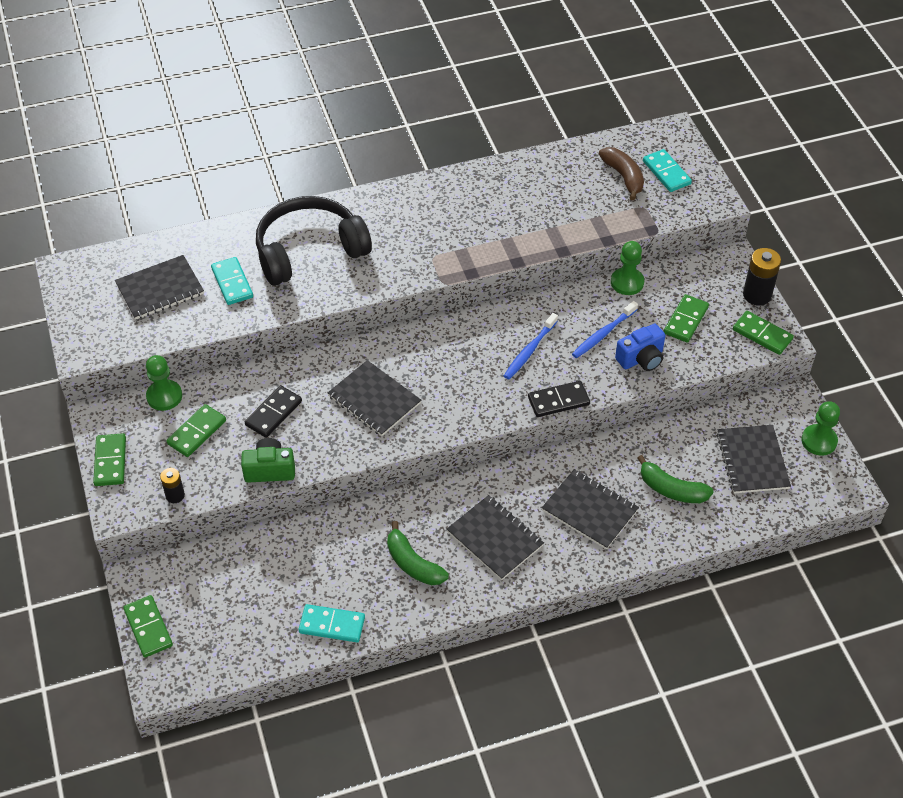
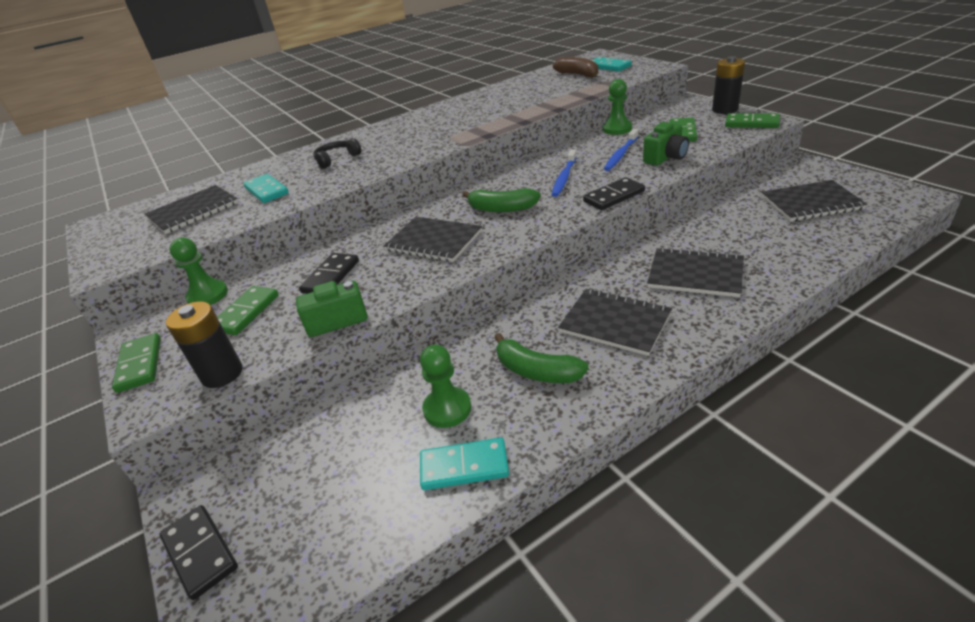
camera: 10 degrees left, 15 degrees down
green domino [123,595,173,658] -> black domino [159,505,238,600]
black battery [160,468,185,503] -> black battery [166,301,242,388], size x1.68
black headphones [256,196,372,286] -> black headphones [313,138,361,169], size x0.44
blue camera [615,324,665,371] -> green camera [643,122,689,166]
green banana [637,455,714,503] -> green banana moved to [462,188,541,212]
black notebook [716,425,791,494] -> black notebook turned 75 degrees counterclockwise [762,180,867,221]
green pawn [801,401,840,456] -> green pawn moved to [420,344,471,428]

